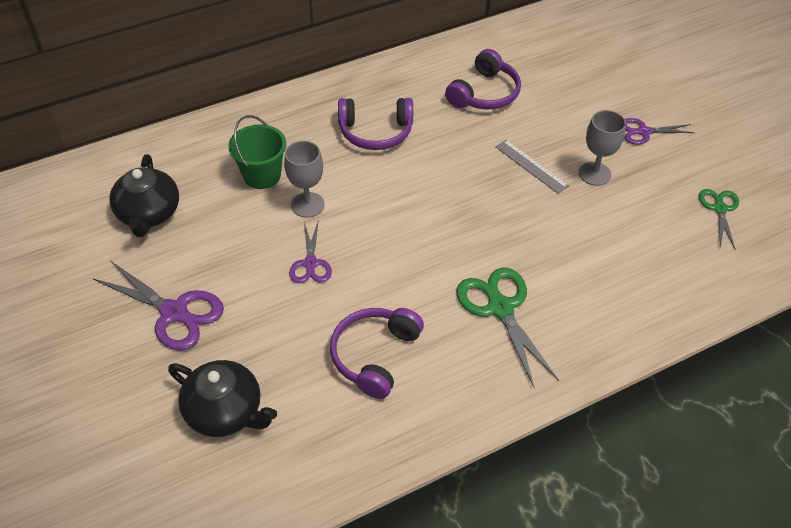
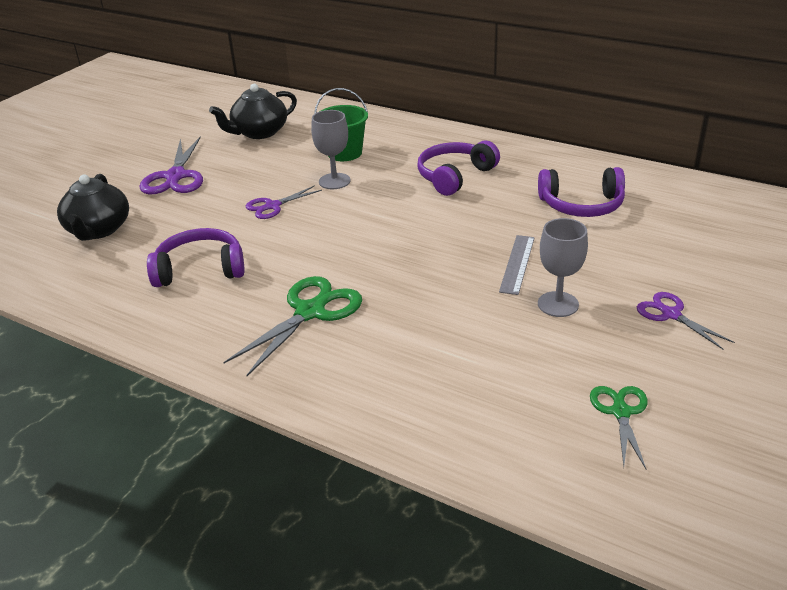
camera: 60 degrees right, 15 degrees down
purple headphones [338,98,413,150] -> purple headphones turned 75 degrees clockwise [417,141,500,196]
green scissors [699,189,739,249] -> green scissors turned 60 degrees counterclockwise [590,386,648,469]

